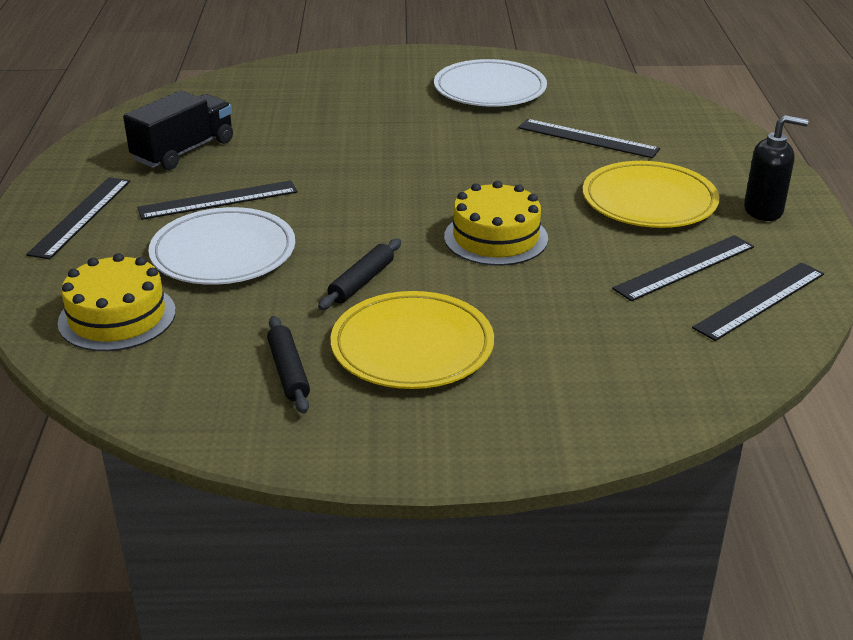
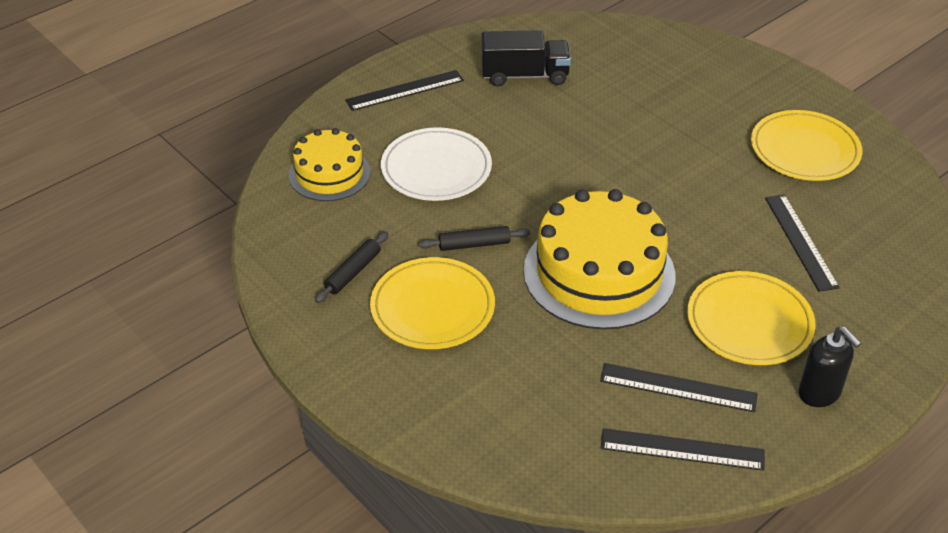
camera: 50 degrees right, 10 degrees up
black ruler [137,180,298,220] -> none
white plate [434,59,547,107] -> yellow plate [751,110,862,181]
yellow cake [444,181,548,266] -> yellow cake [523,189,675,330], size x1.71

